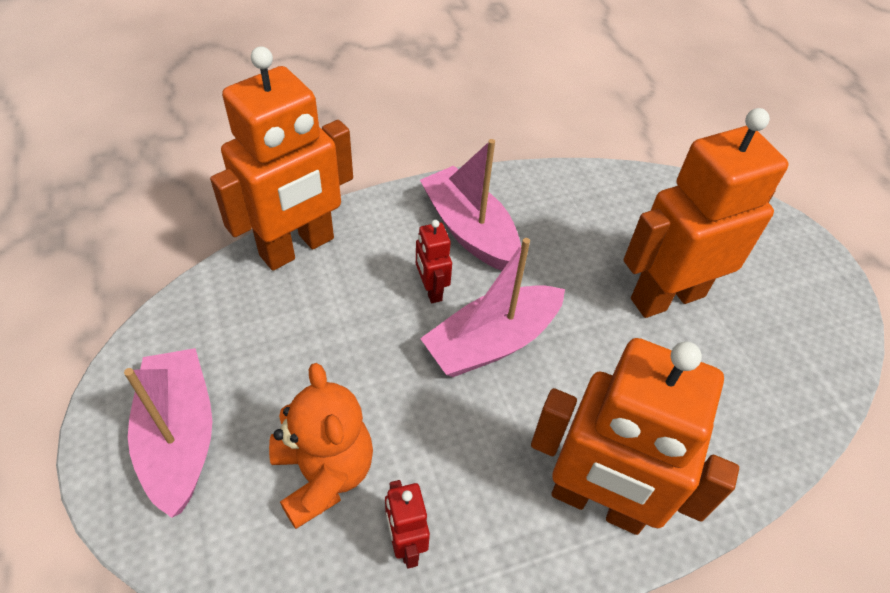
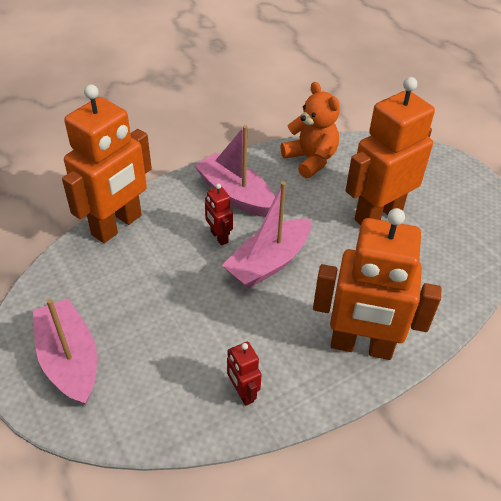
camera: 10 degrees left, 5 degrees down
orange teddy bear [269,363,373,529] -> orange teddy bear moved to [280,82,340,178]

